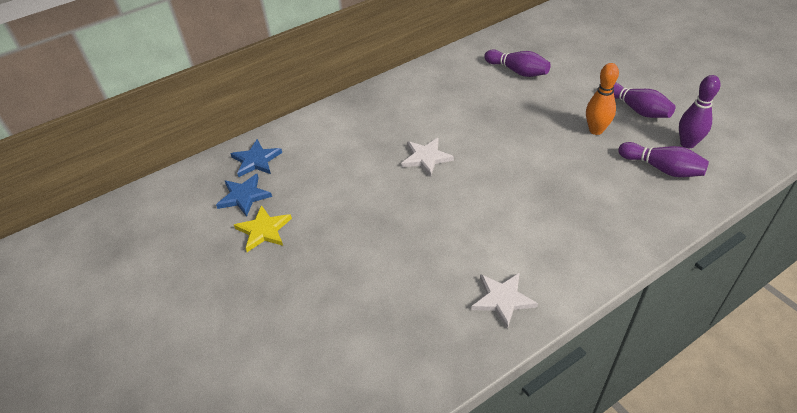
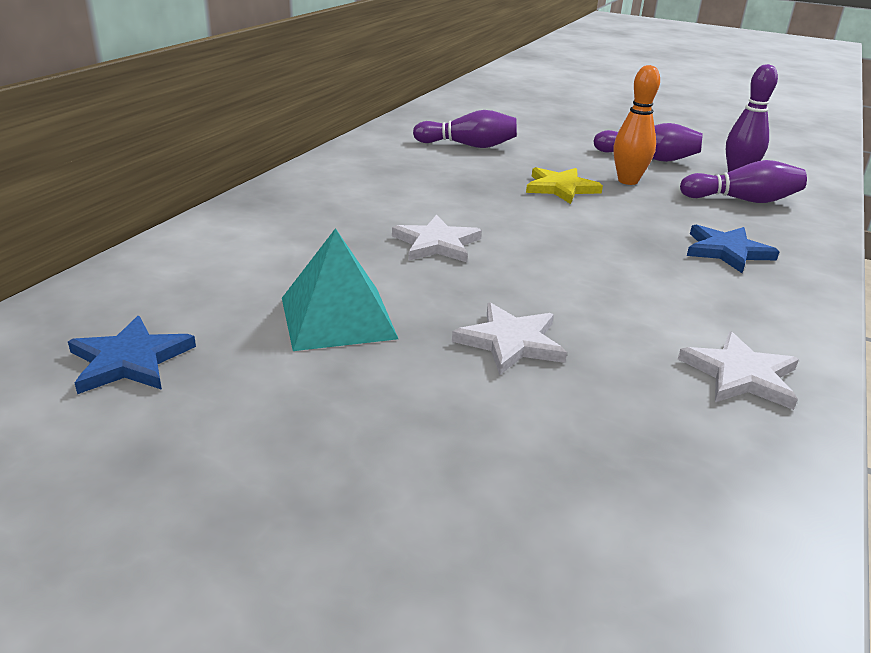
camera: 35 degrees left, 15 degrees down
blue star [230,139,282,177] -> blue star moved to [687,224,780,273]
yellow star [234,205,292,252] -> yellow star moved to [526,167,603,204]
none -> turquoise pyramid [282,228,398,351]
none -> white star [452,302,567,375]

